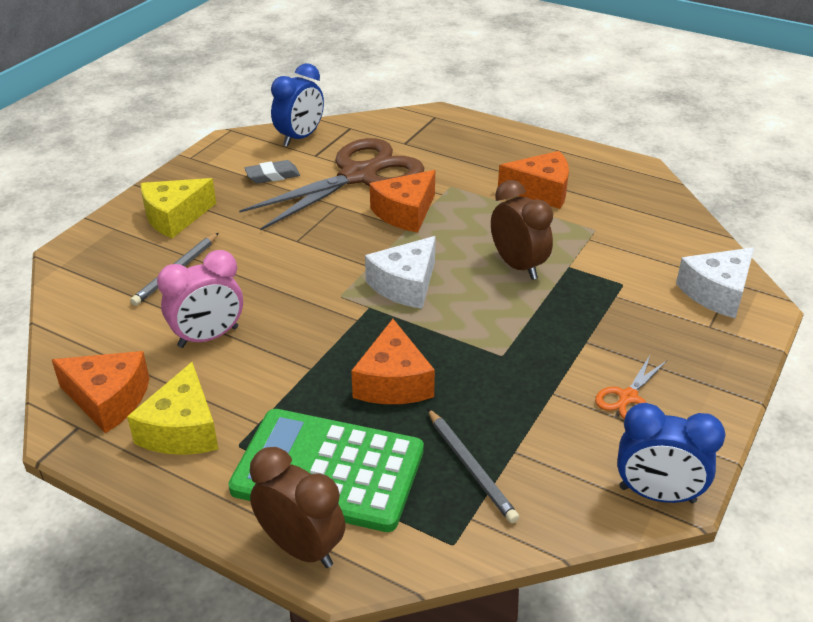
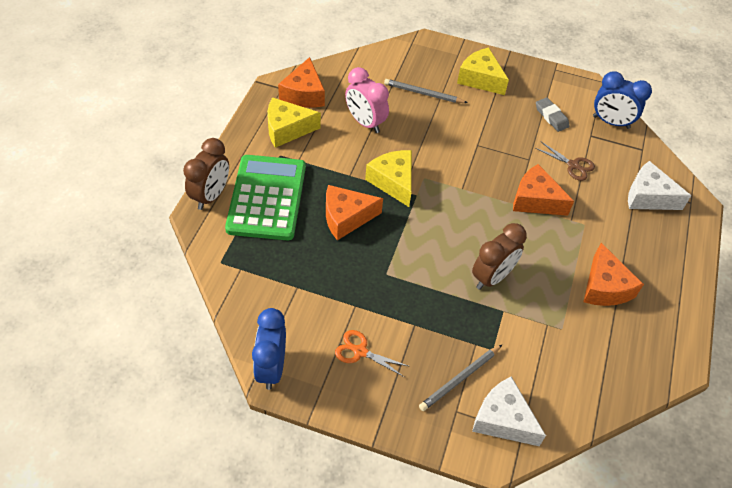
camera: 75 degrees right, 15 degrees up
brown scissors [239,138,424,230] -> brown scissors [535,141,595,181], size x0.41
white cheese [365,236,436,309] -> white cheese moved to [628,161,691,210]
grey pencil [427,408,519,523] -> grey pencil moved to [419,345,502,411]
none -> yellow cheese [365,150,412,207]

